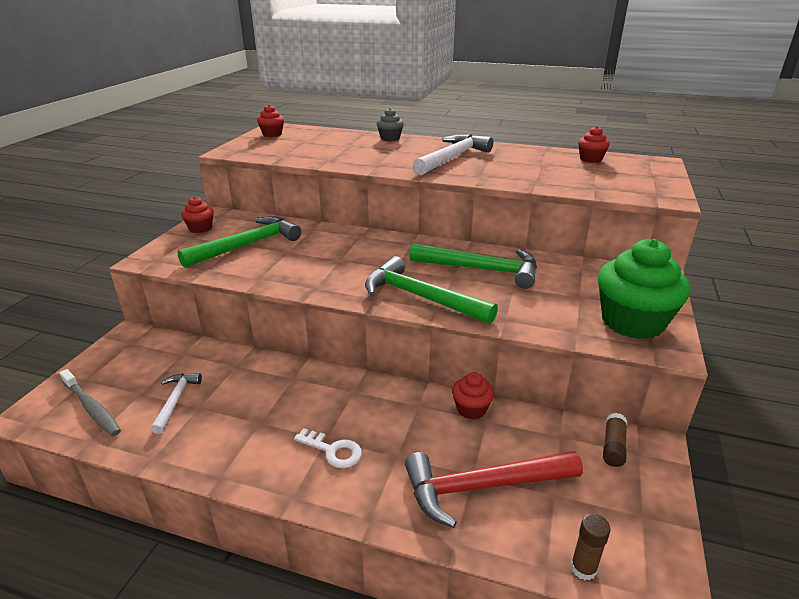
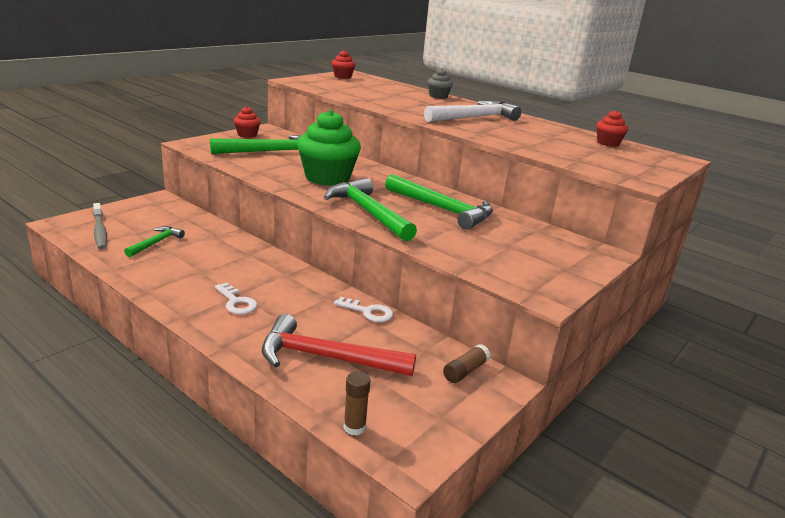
camera: 20 degrees right, 5 degrees down
white hammer [151,373,202,434] -> green hammer [124,226,185,257]
red cupcake [452,372,494,419] -> white key [334,297,393,322]
green cupcake [598,239,690,339] -> green cupcake moved to [297,110,361,186]

